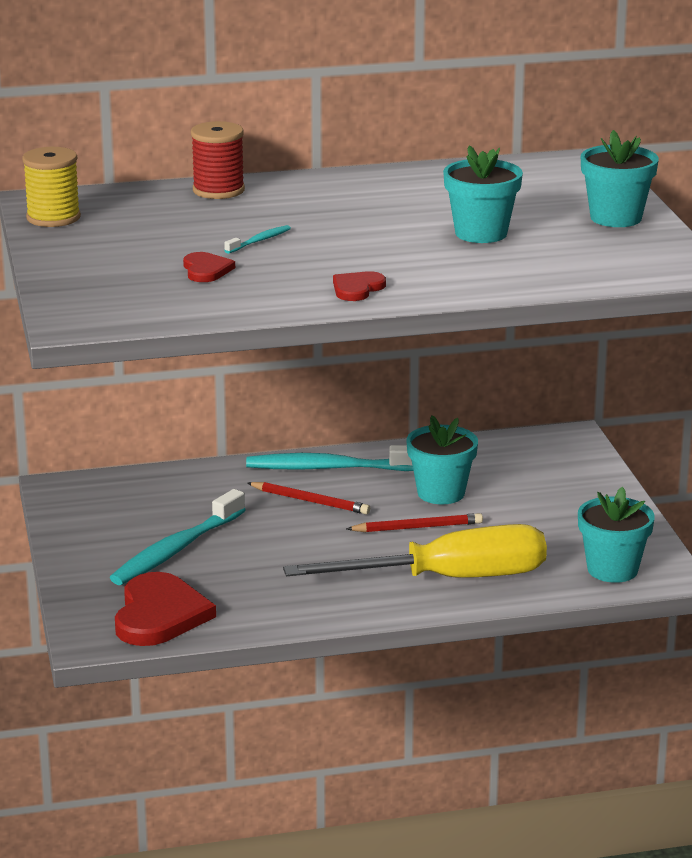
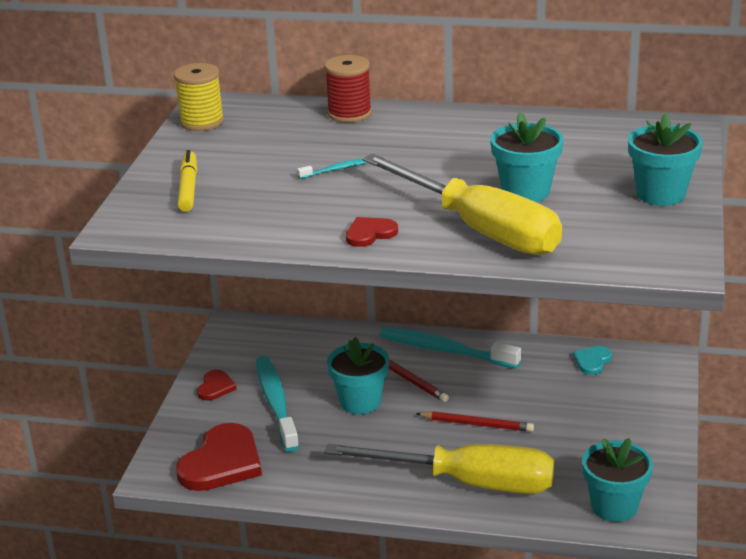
camera: 25 degrees right, 5 degrees up
turquoise toothbrush [110,489,245,585] -> turquoise toothbrush turned 105 degrees clockwise [256,356,299,452]
red heart [183,252,235,282] -> red heart moved to [197,370,237,401]
turquoise flower pot [406,415,478,504] -> turquoise flower pot moved to [327,337,389,414]
none -> yellow marker [177,150,197,212]
none -> yellow screwdriver [362,154,562,255]
none -> turquoise heart [573,346,612,375]

